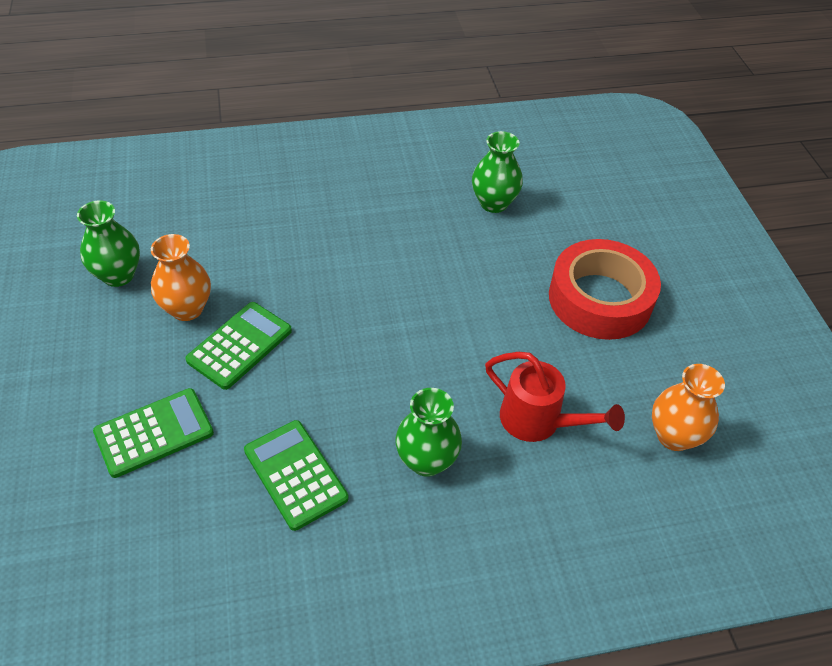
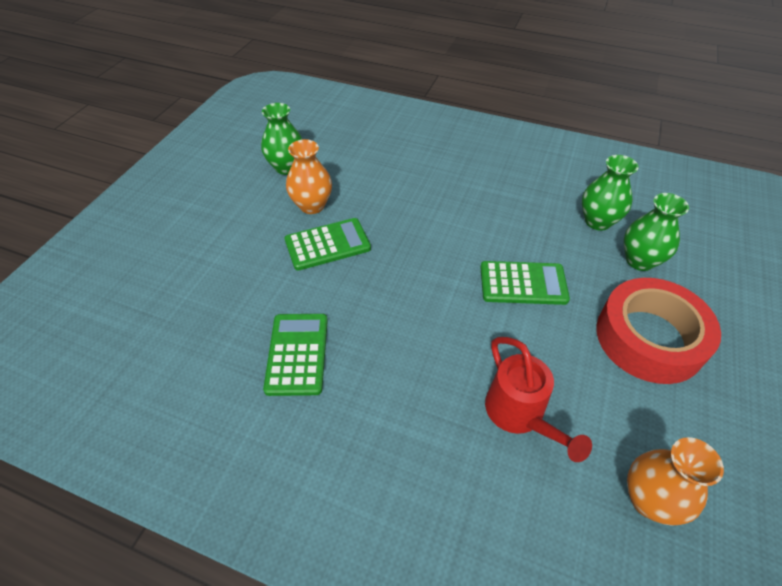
camera: 35 degrees right, 0 degrees up
green calculator [93,388,214,478] -> green calculator moved to [480,261,570,305]
green vase [395,388,462,477] -> green vase moved to [624,193,689,271]

